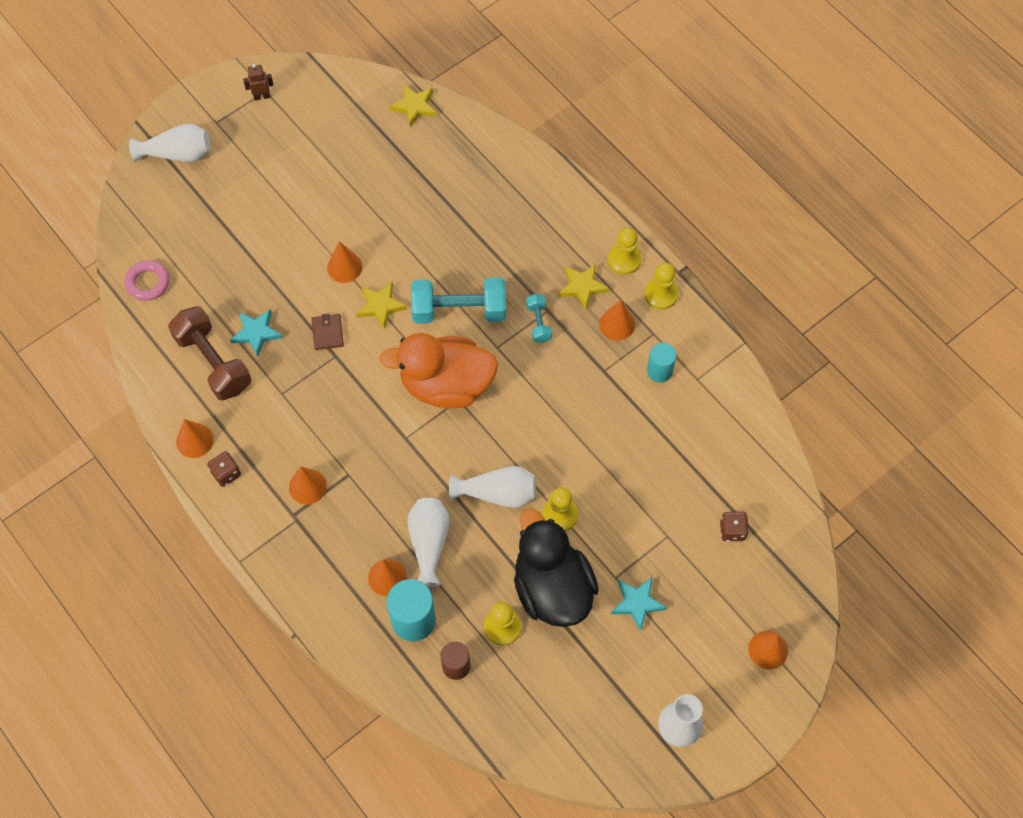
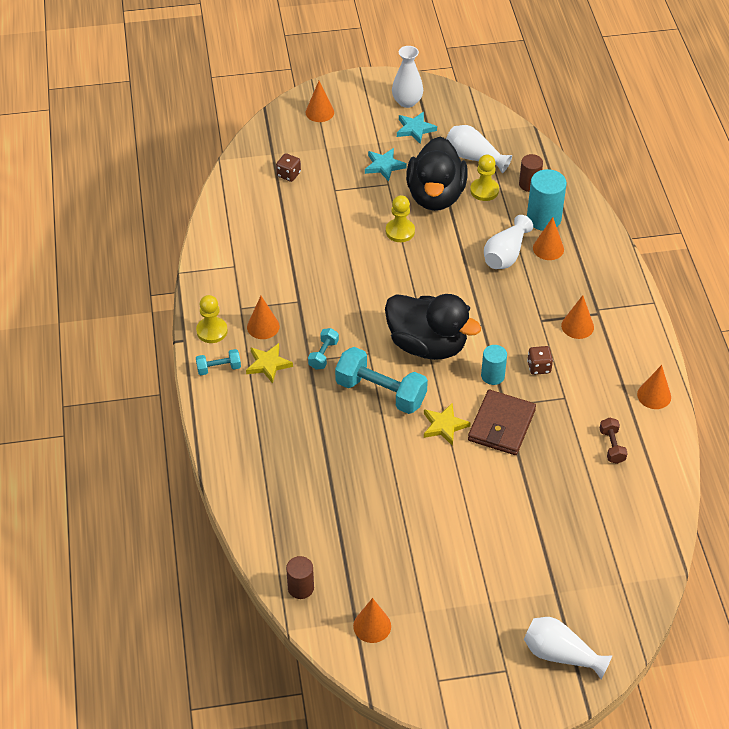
camera: 150 degrees left, 15 degrees down
pink ring [125,260,169,301] -> none
brown dumbbell [168,306,251,400] -> brown dumbbell [600,417,628,464], size x0.50
brown dice [207,451,241,487] -> brown dice moved to [527,346,553,375]
turquoise star [230,309,282,357] -> turquoise star moved to [397,112,437,144]
brown robot [243,64,273,101] -> none
brown wallet [311,314,344,350] -> brown wallet [468,390,536,455], size x1.87
orange cone [327,241,363,283] -> orange cone moved to [353,598,391,643]
orange duck [379,333,498,408] -> black duck [385,294,481,360]
yellow star [389,85,437,127] -> brown cylinder [286,556,314,599]
white vase [449,466,536,508] -> white vase moved to [446,125,512,173]
yellow pawn [608,227,642,275] -> turquoise dumbbell [196,349,241,375]
turquoise cylinder [647,343,676,383] -> turquoise cylinder moved to [481,345,507,385]

